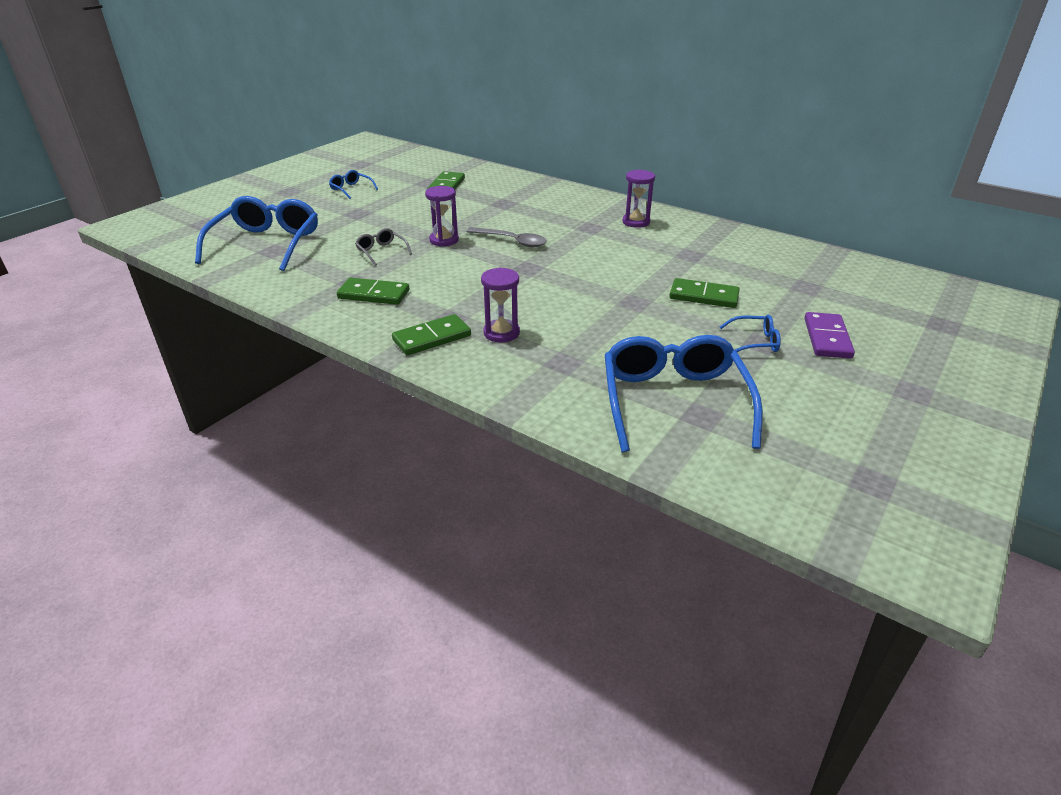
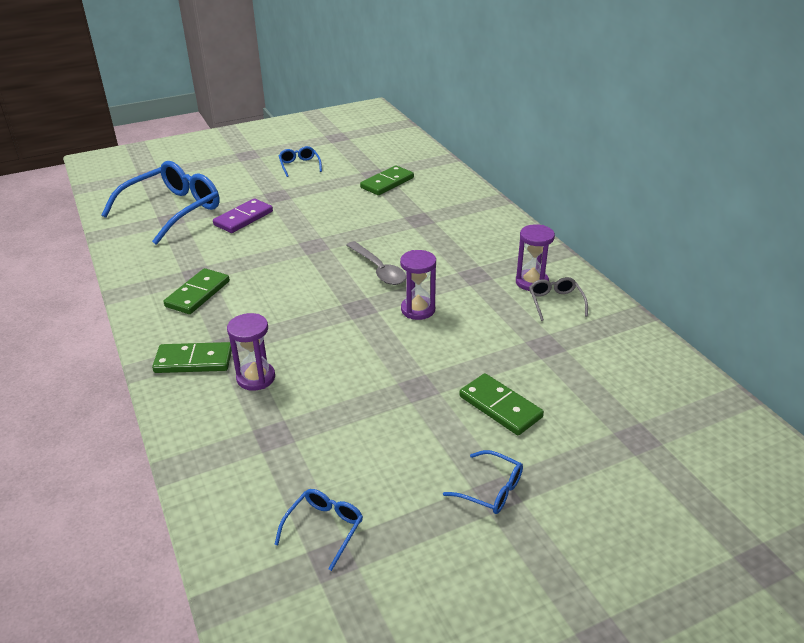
camera: 30 degrees right, 0 degrees up
green domino [337,277,409,305] -> green domino turned 75 degrees clockwise [164,268,230,314]
grey glasses [355,228,412,266] -> grey glasses moved to [529,277,588,321]
purple hourglass [425,186,459,247] -> purple hourglass moved to [400,250,436,320]
blue glasses [605,335,763,452] -> blue glasses [274,489,363,571], size x0.45
purple domino [805,312,855,359] -> purple domino moved to [213,198,273,233]

